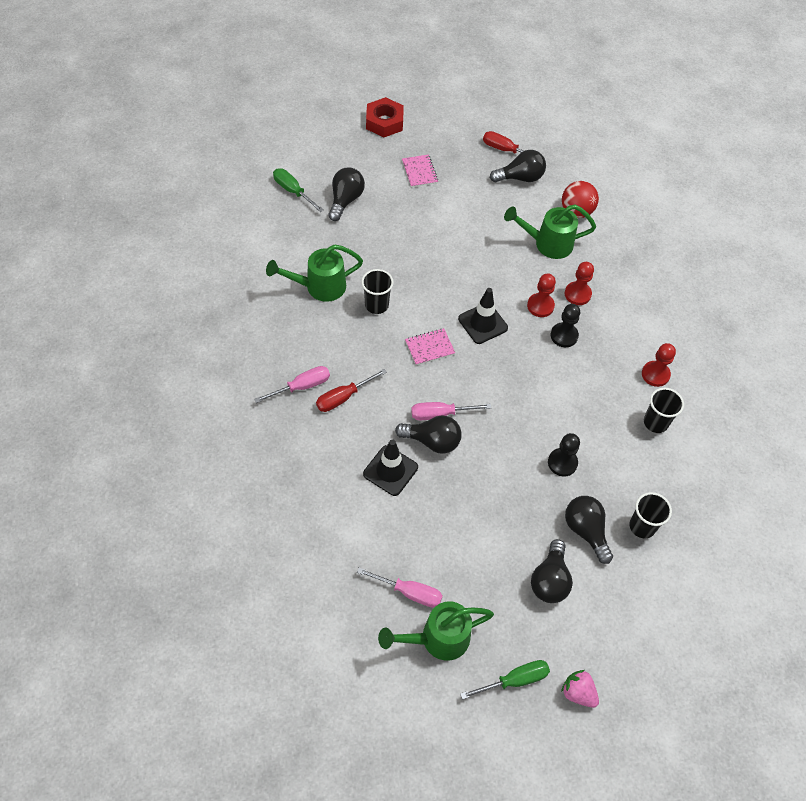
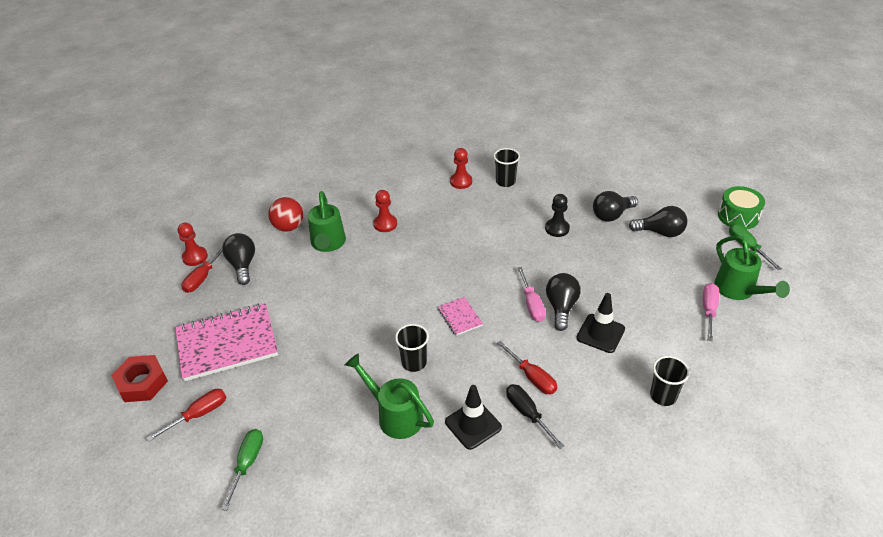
camera: 90 degrees left, 15 degrees down
pink screwdriver [254,366,330,403] -> black screwdriver [506,384,564,449]
green watering can [266,244,363,302] -> green watering can turned 150 degrees clockwise [345,353,434,439]
green screwdriver [273,168,324,212] -> green screwdriver turned 150 degrees clockwise [221,429,263,511]
black light bulb [328,167,365,221] -> none
pink notebook [402,154,438,187] -> pink notebook [175,303,278,381], size x2.20
black traffic cone [458,288,508,344] -> black traffic cone moved to [445,385,502,450]
red pawn [527,273,556,317] -> red pawn moved to [178,222,208,266]
black pawn [551,304,580,347] -> none
pink strawberry [561,670,599,708] -> green drum [718,186,765,229]
black cup [629,492,672,538] -> black cup moved to [650,356,690,406]
none -> red screwdriver [147,389,226,442]

